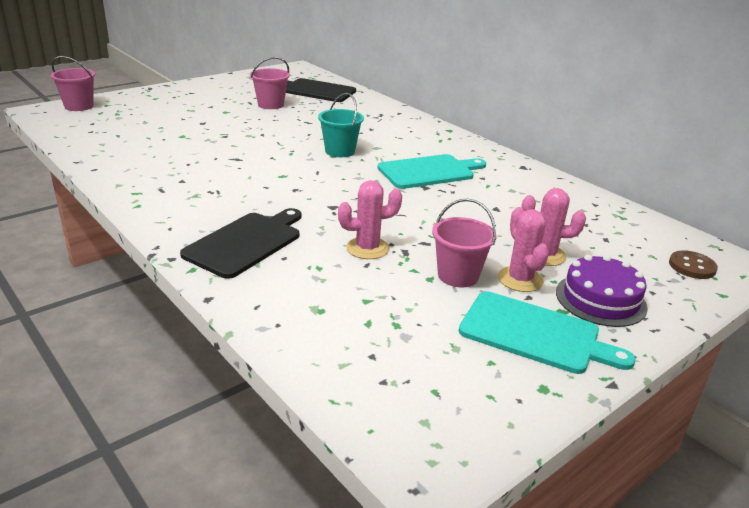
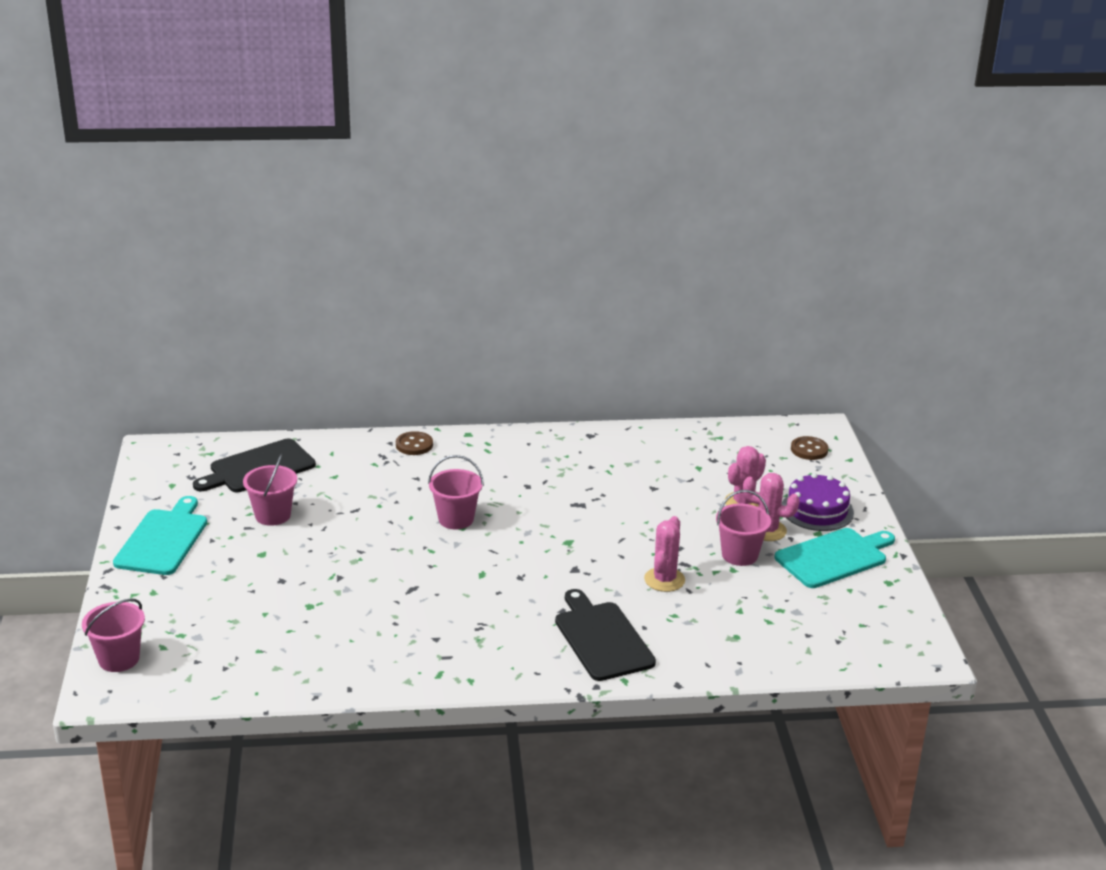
camera: 55 degrees left, 0 degrees up
turquoise bucket [318,93,364,157] -> pink bucket [428,455,484,529]
turquoise cutting board [378,154,486,189] -> turquoise cutting board moved to [113,496,207,575]
none -> brown button [396,431,433,455]

